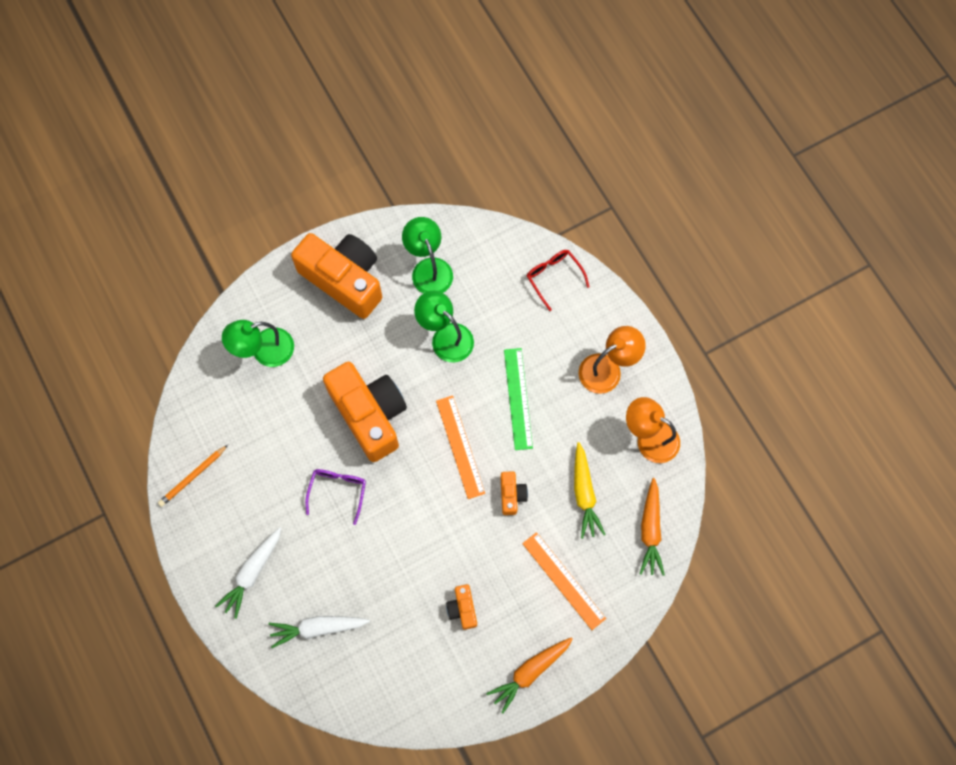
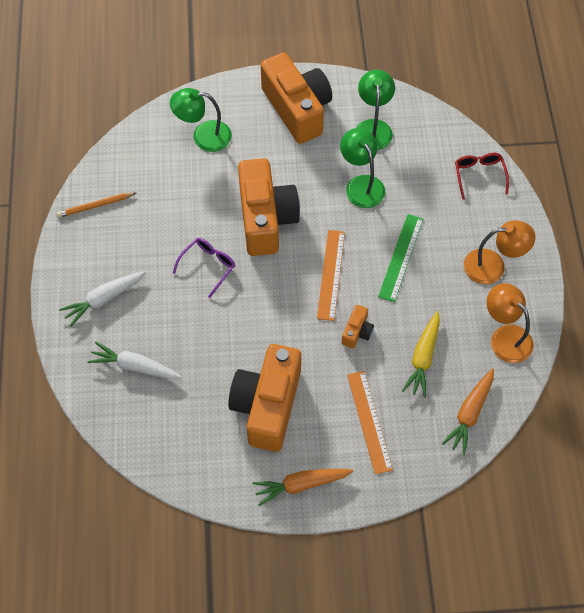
camera: 25 degrees right, 10 degrees down
orange camera [446,584,477,630] -> orange camera [228,344,301,452], size x2.33

